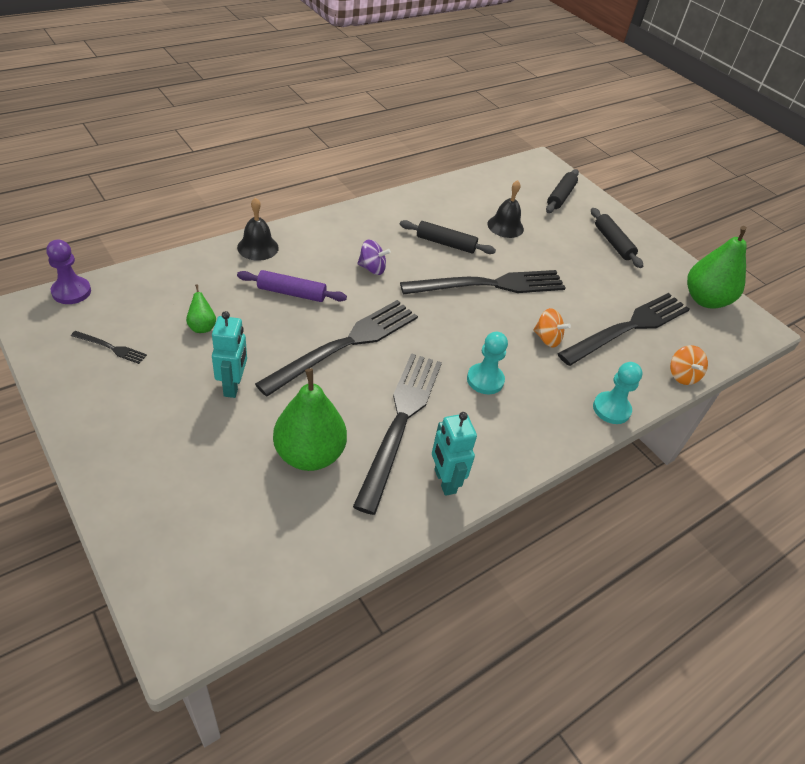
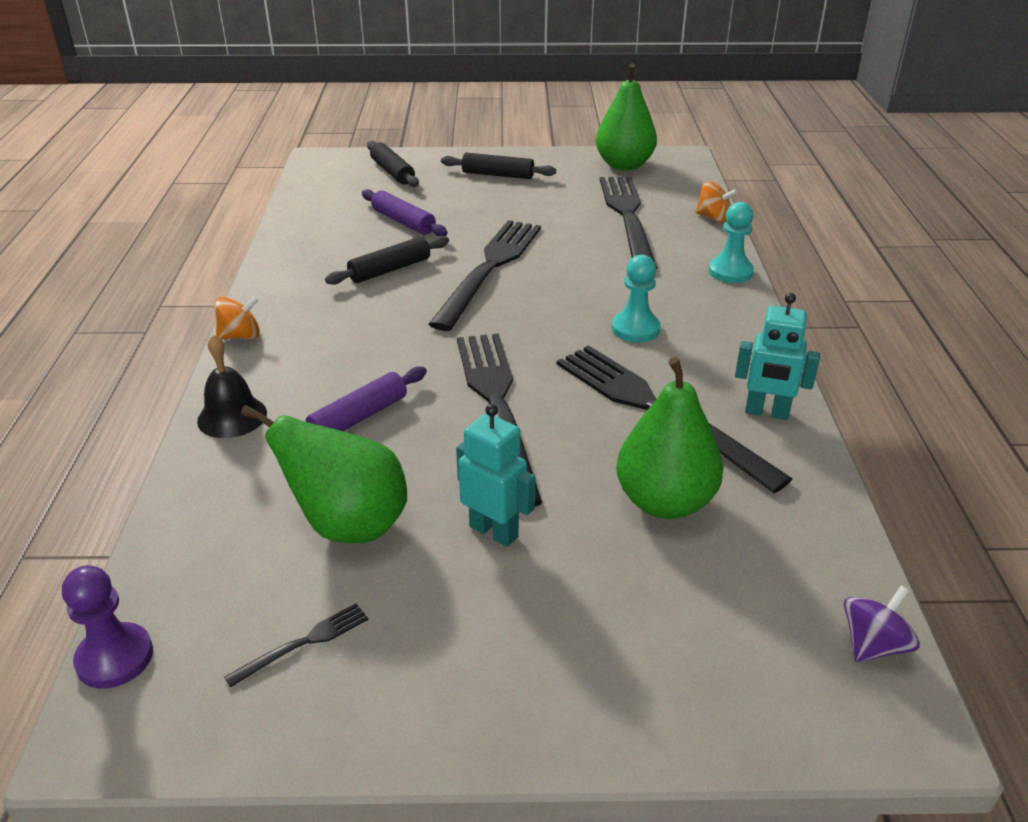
camera: 50 degrees left, 10 degrees down
green pear [186,284,216,333] -> green pear [241,405,407,543], size x2.18
purple spinning top [357,240,391,275] -> purple spinning top moved to [844,586,920,662]
black bell [488,180,524,238] -> purple rolling pin [362,189,448,236]
orange spinning top [533,308,571,347] -> orange spinning top moved to [214,296,260,339]

